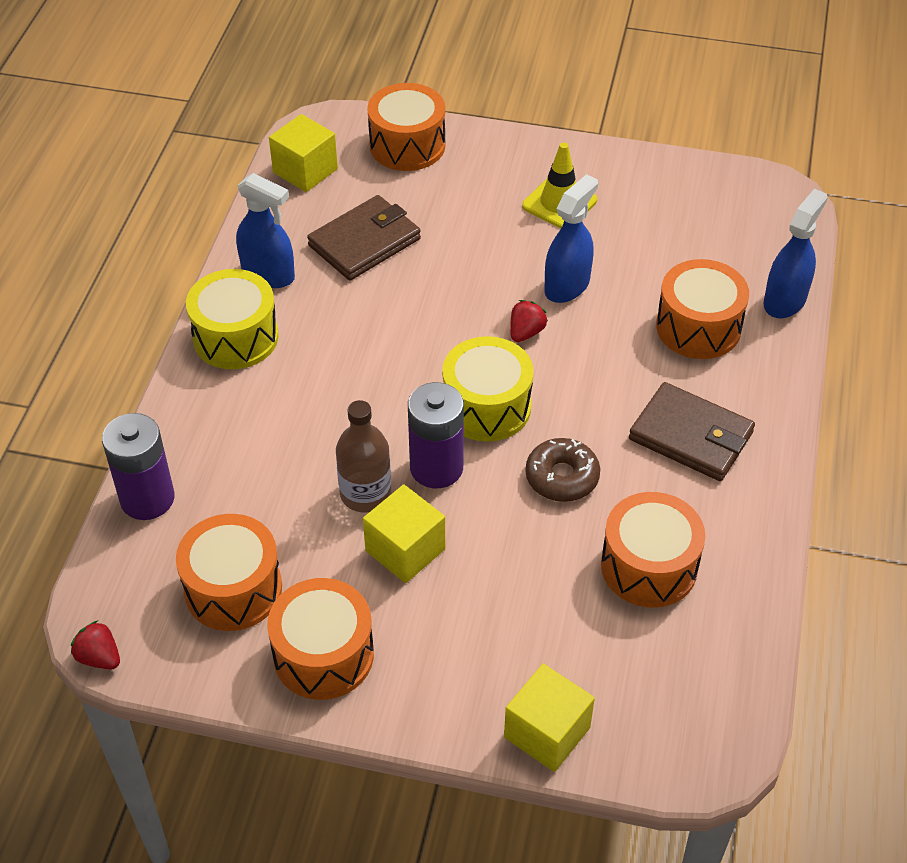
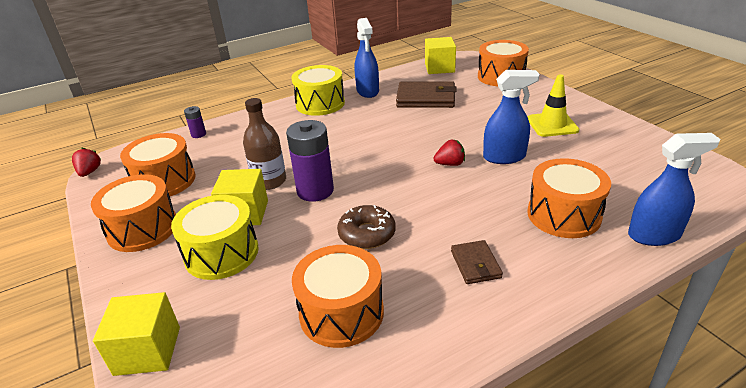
camera: 50 degrees right, 15 degrees down
purple battery [102,413,175,520] -> purple battery [184,106,206,138], size x0.48
yellow drum [442,336,534,442] -> yellow drum moved to [171,195,259,280]
brown wallet [629,382,755,481] -> brown wallet [451,240,503,284], size x0.56

